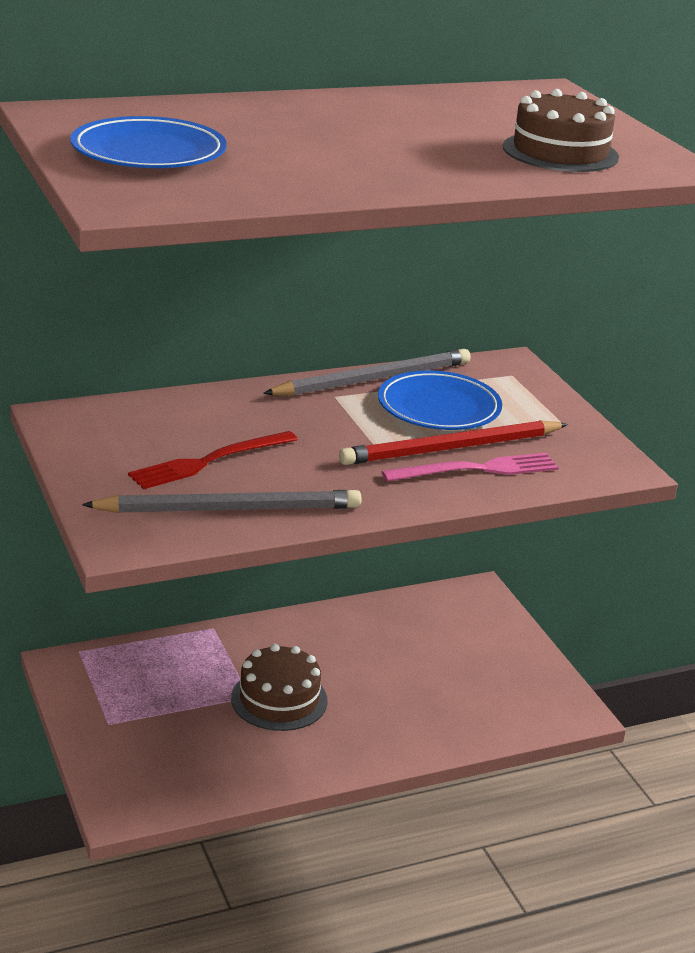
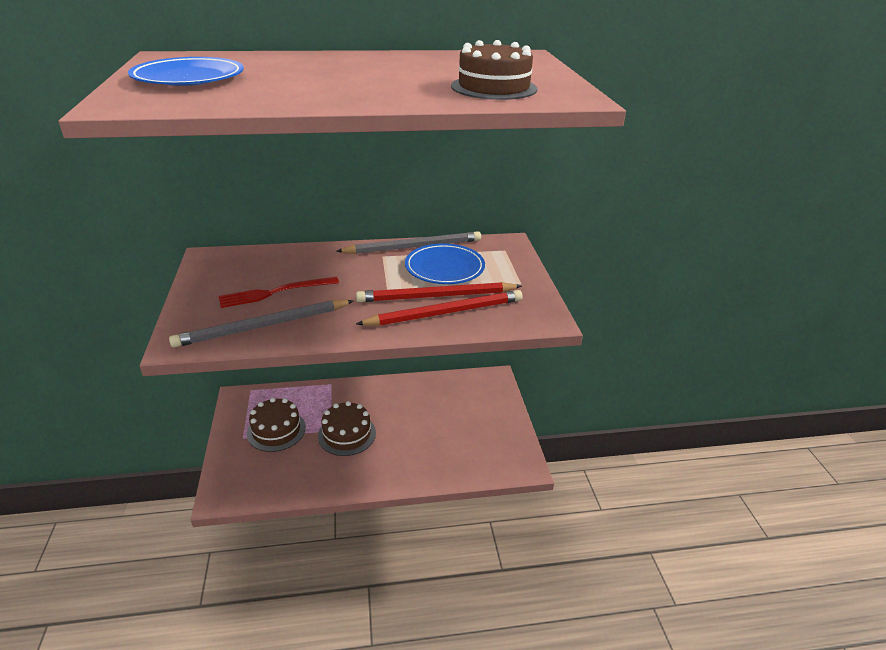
camera: 15 degrees right, 5 degrees up
grey pencil [82,490,362,513] -> grey pencil turned 150 degrees clockwise [169,300,354,348]
pink fork [381,453,559,482] -> red pencil [356,290,523,326]
none -> brown cake [247,398,306,452]

